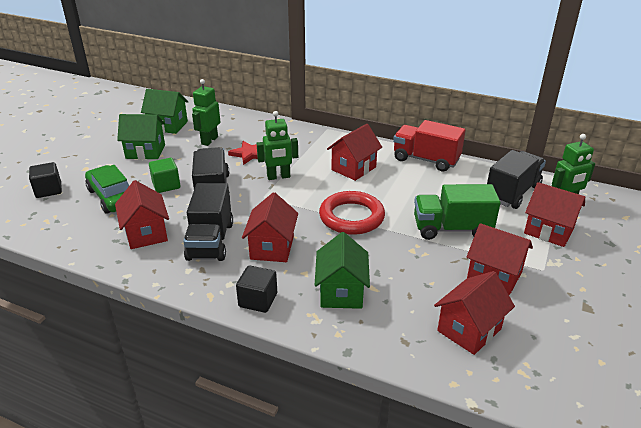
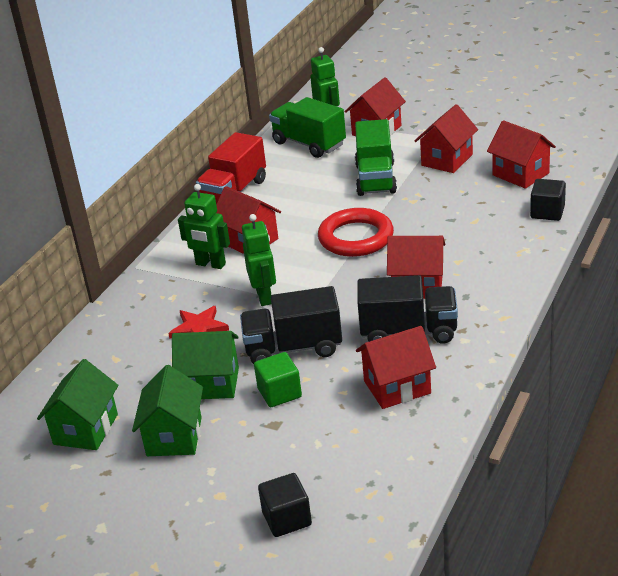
camera: 85 degrees left, 0 degrees up
green car [85,165,129,214] -> none
green robot [192,79,220,146] -> green robot moved to [178,184,230,269]
black cube [236,265,277,313] -> black cube moved to [530,179,566,221]
green house [315,232,370,309] -> green house moved to [172,331,239,399]
black truck [487,150,546,209] -> green truck [269,97,346,158]

